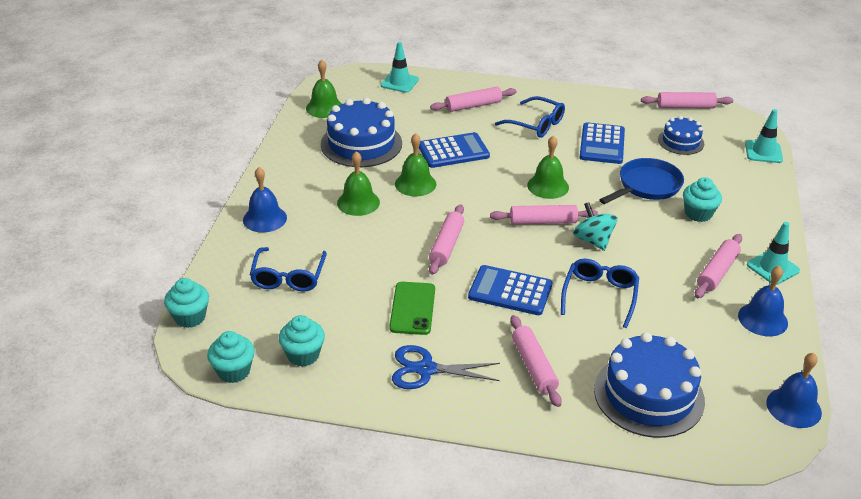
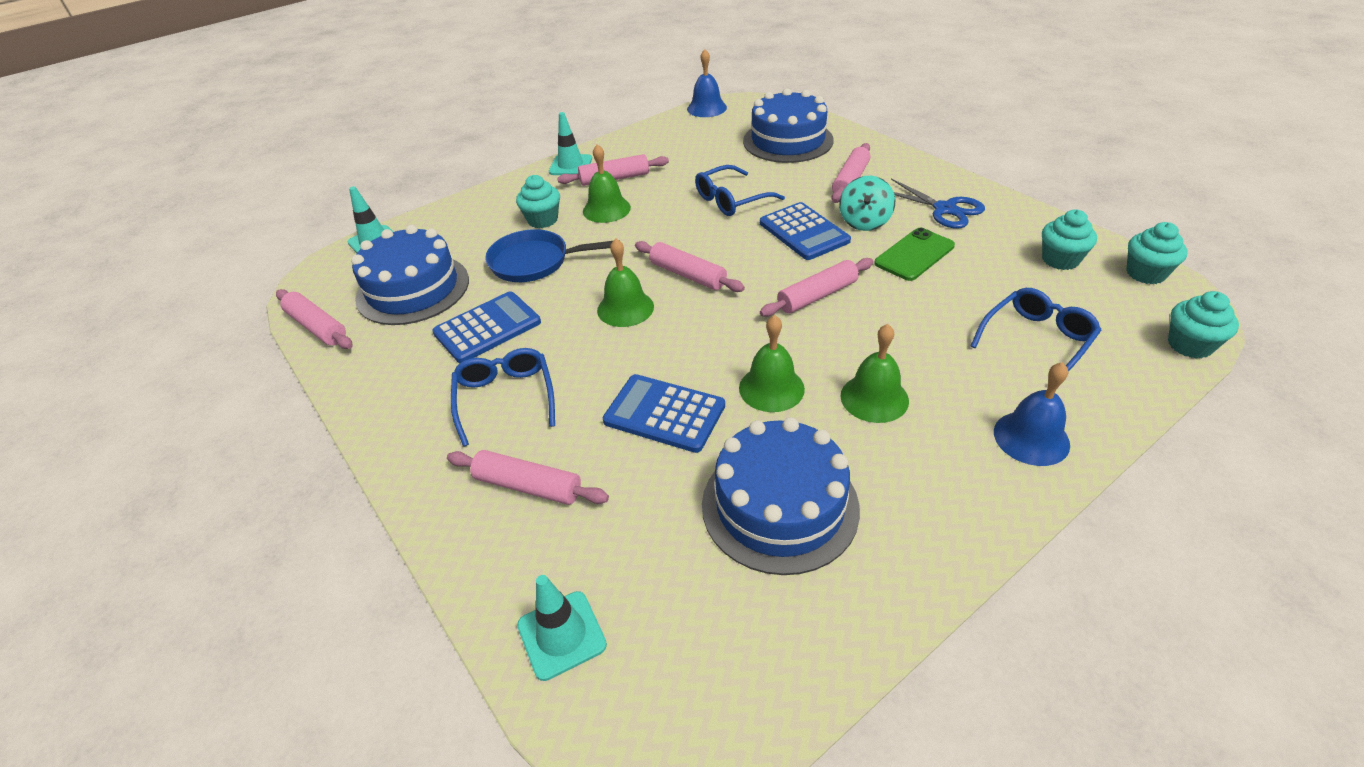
camera: 135 degrees left, 5 degrees up
green bell [306,60,342,118] -> green bell moved to [583,144,631,223]
turquoise spinning top [573,202,618,251] -> turquoise spinning top moved to [839,176,895,231]
blue cake [658,116,704,155] -> blue cake [351,225,469,325], size x1.77
blue bell [738,266,788,337] -> none

